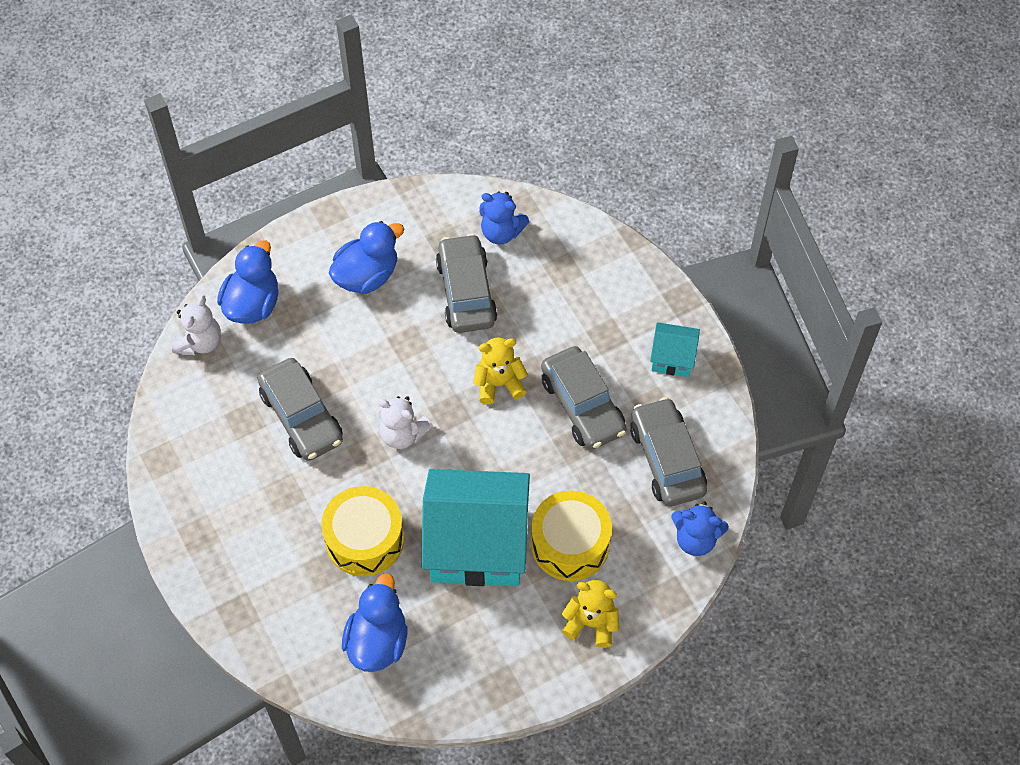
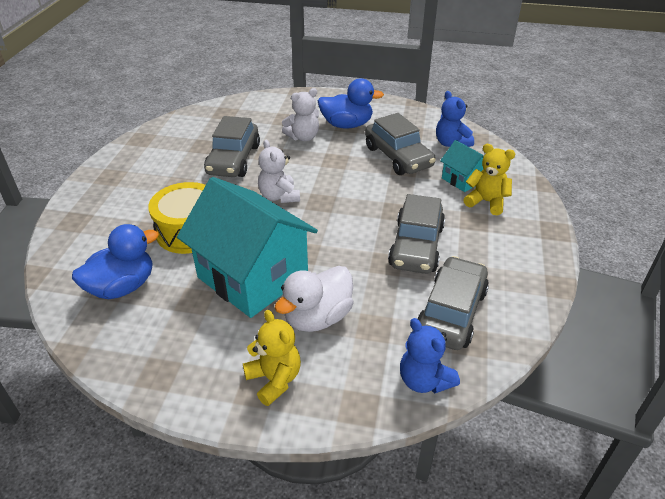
camera: 40 degrees right, 20 degrees down
white teddy bear [172,295,221,356] -> white teddy bear moved to [282,88,319,141]
blue duck [217,240,279,324] -> none
grey car [436,234,498,333] -> grey car turned 120 degrees clockwise [365,113,436,175]
yellow teddy bear [473,338,528,404] -> yellow teddy bear moved to [463,144,515,215]
yellow drum [531,490,612,581] -> white duck [275,266,354,332]
turquoise house [650,322,700,377] -> turquoise house moved to [440,140,484,192]

